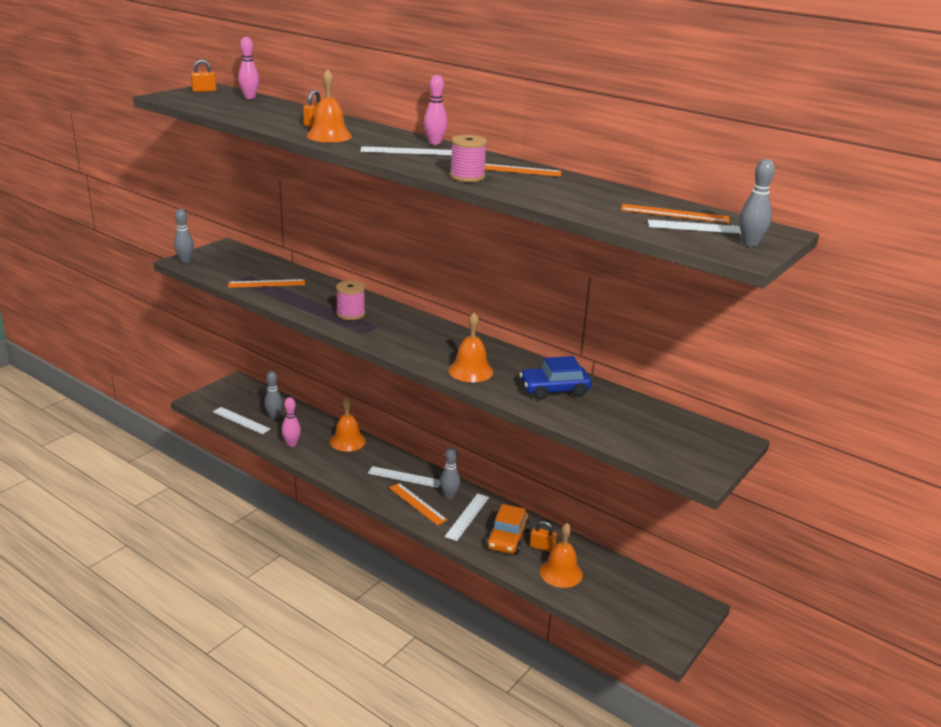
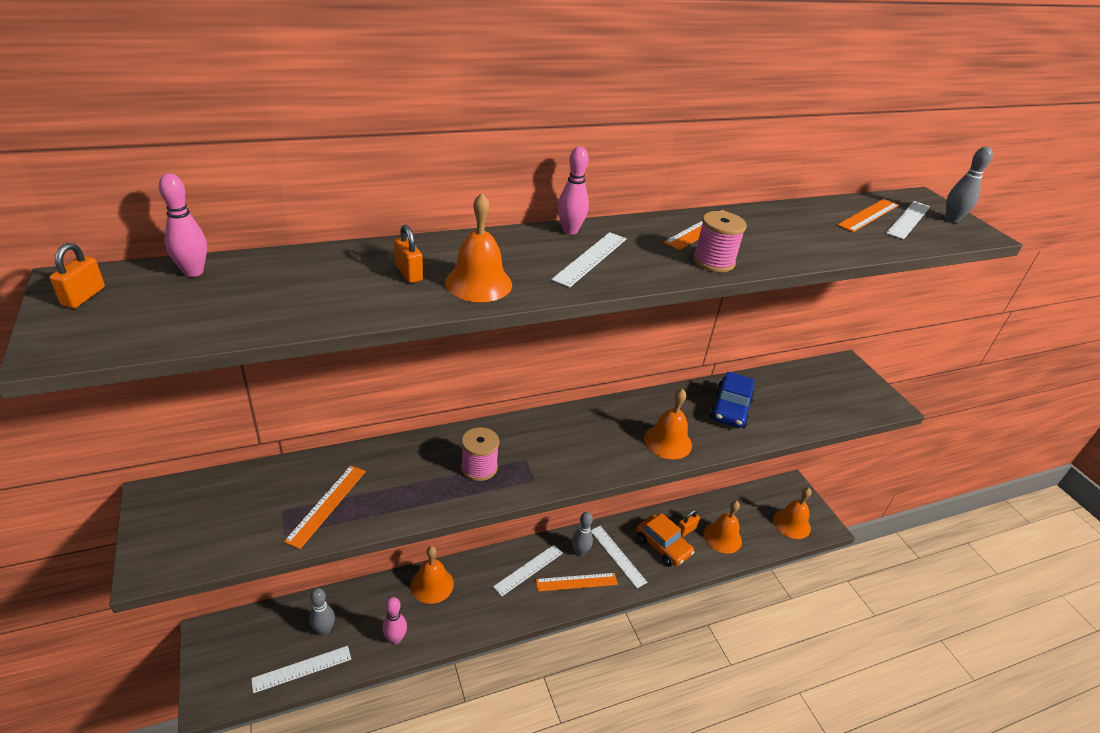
camera: 60 degrees left, 10 degrees up
grey bowling pin [174,209,194,263] -> none
none -> orange bell [773,488,811,539]

